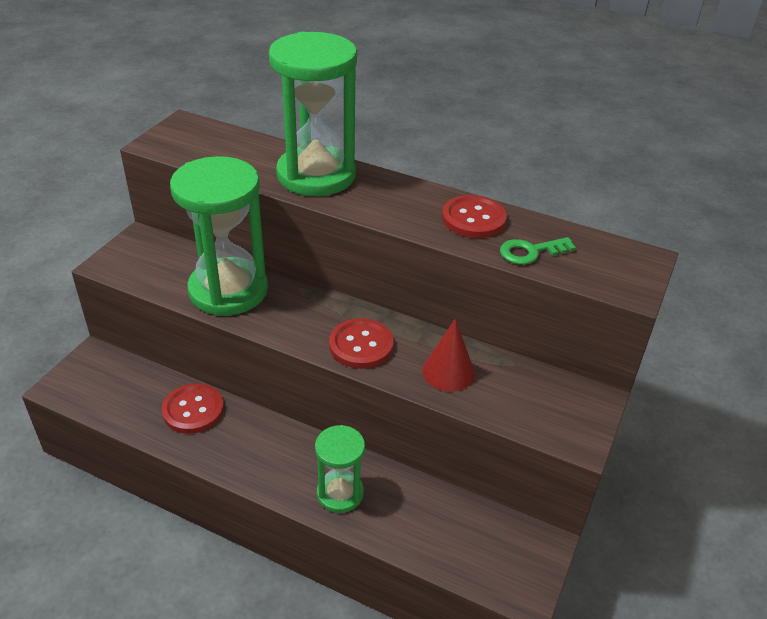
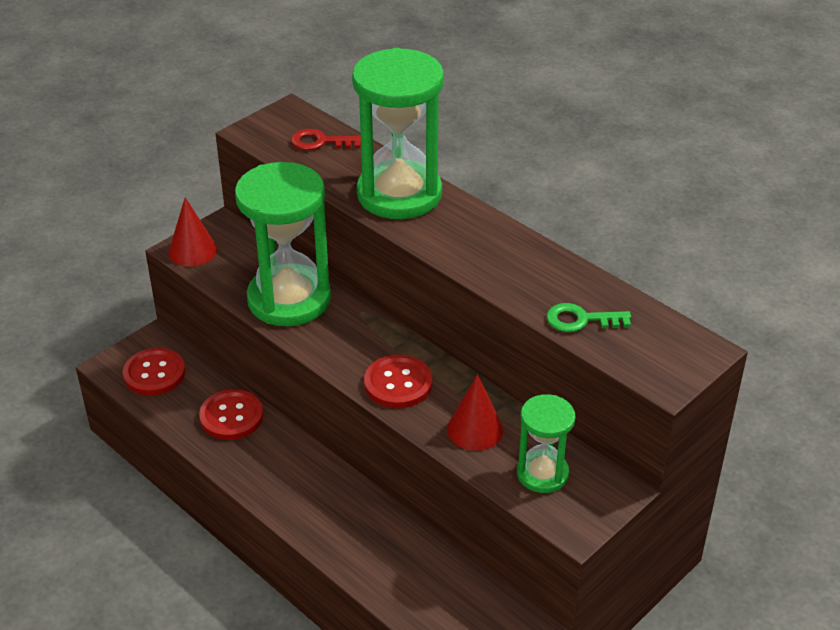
camera: 20 degrees right, 0 degrees up
green hourglass [315,425,365,513] -> green hourglass moved to [517,394,576,493]
red button [442,195,507,238] -> red button moved to [123,348,185,396]
none -> red cone [168,197,217,267]
none -> red key [291,129,361,150]

